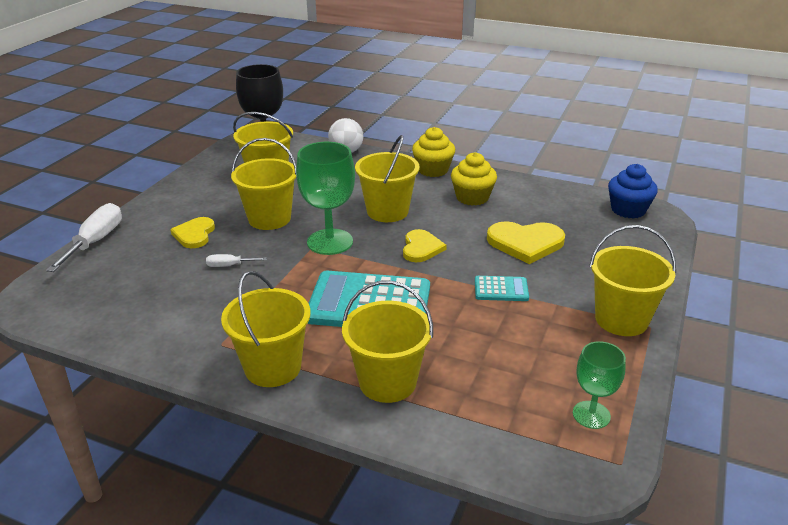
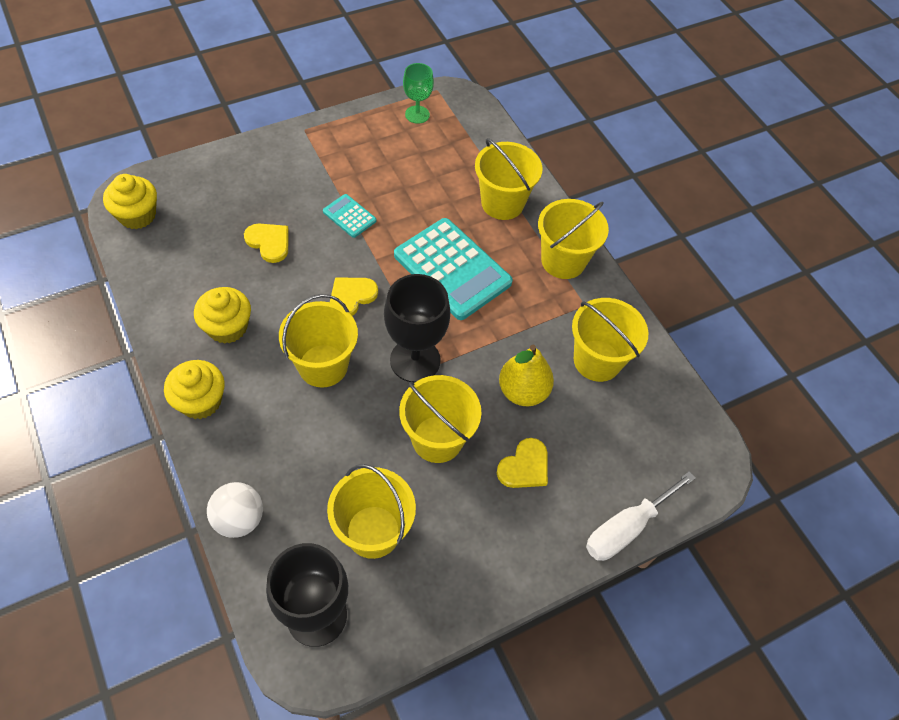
camera: 145 degrees left, 25 degrees up
white screwdriver [206,254,267,267] -> yellow pear [499,345,554,406]
green goblet [296,142,355,255] -> black goblet [384,274,450,383]
yellow heart [487,221,565,264] -> yellow heart [244,224,289,263], size x0.66
yellow bucket [589,225,676,336] -> yellow bucket moved to [572,298,648,382]
blue cupcake [608,164,658,219] -> yellow cupcake [103,174,157,229]

